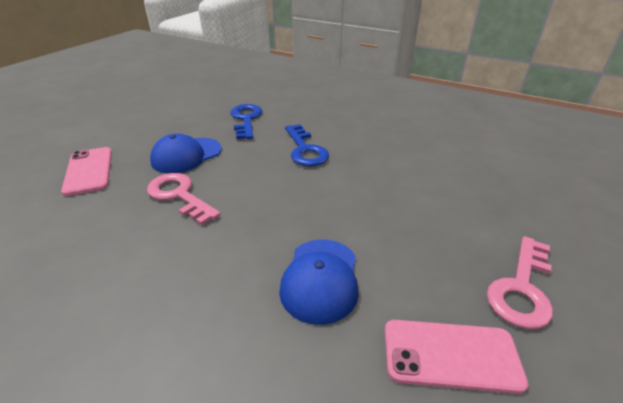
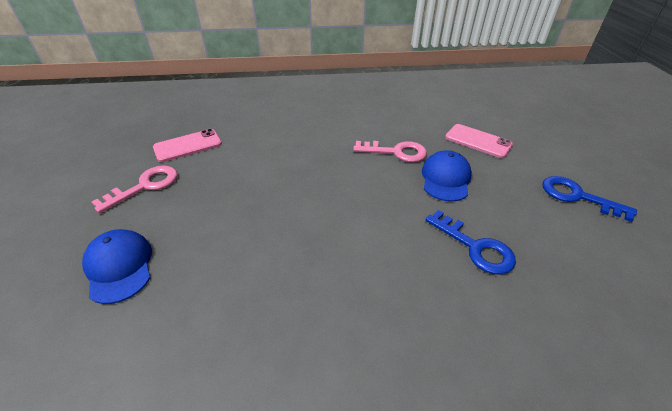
camera: 145 degrees right, 5 degrees up
blue cap [279,239,359,325] -> blue cap moved to [82,229,152,304]
blue key [285,124,329,166] -> blue key moved to [543,176,637,222]
pink key [487,236,553,329] -> pink key turned 45 degrees clockwise [92,165,177,213]

